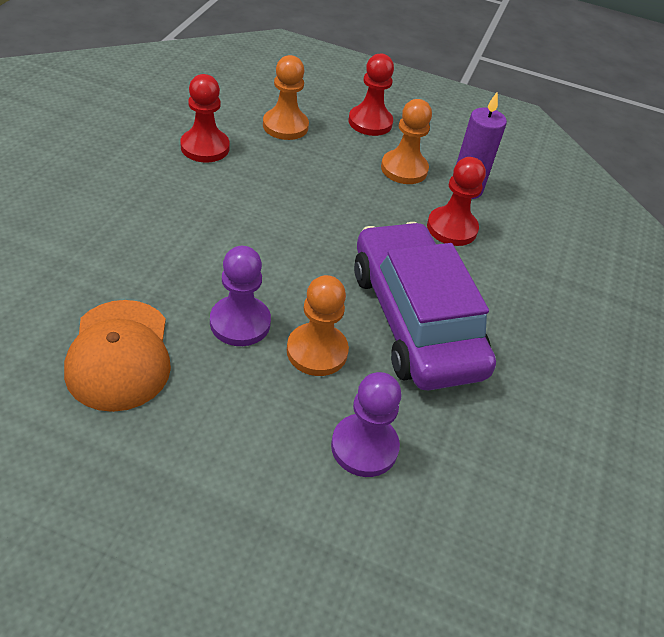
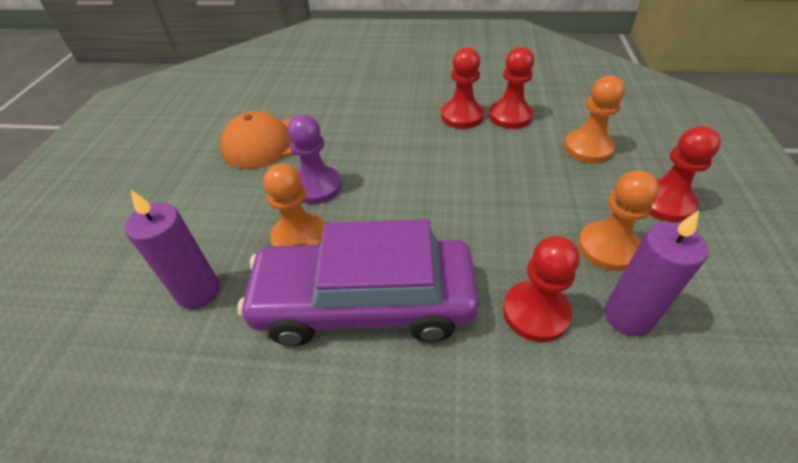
camera: 85 degrees right, 0 degrees up
purple pawn [331,372,401,477] -> purple candle [125,190,220,309]
purple car [354,222,496,390] -> purple car turned 150 degrees counterclockwise [238,219,479,346]
none -> red pawn [441,47,484,129]

